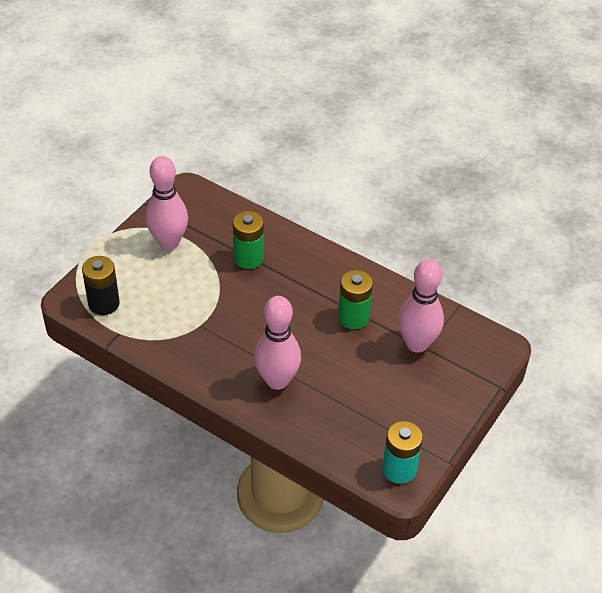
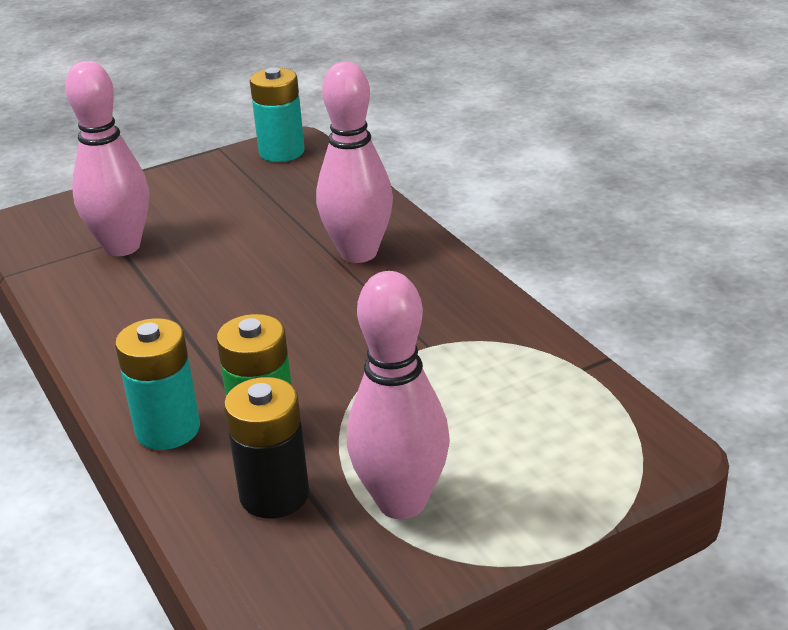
camera: 150 degrees left, 15 degrees down
black battery [82,256,120,315] -> black battery moved to [224,377,309,519]
green battery [338,270,373,329] -> none
none -> turquoise battery [115,318,200,450]

